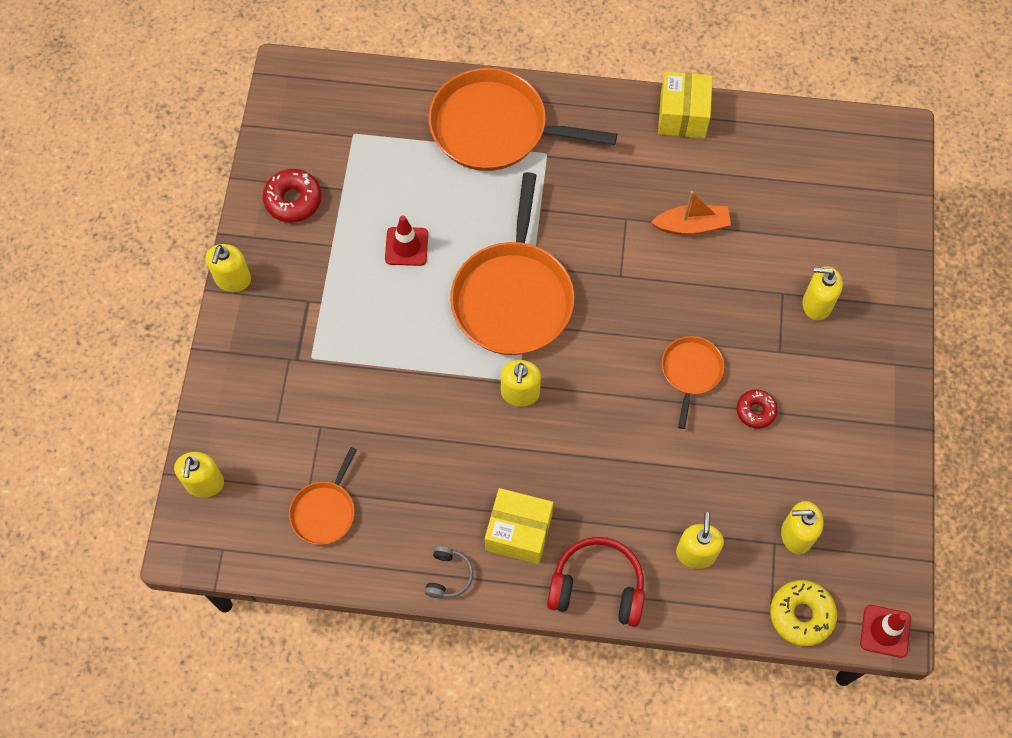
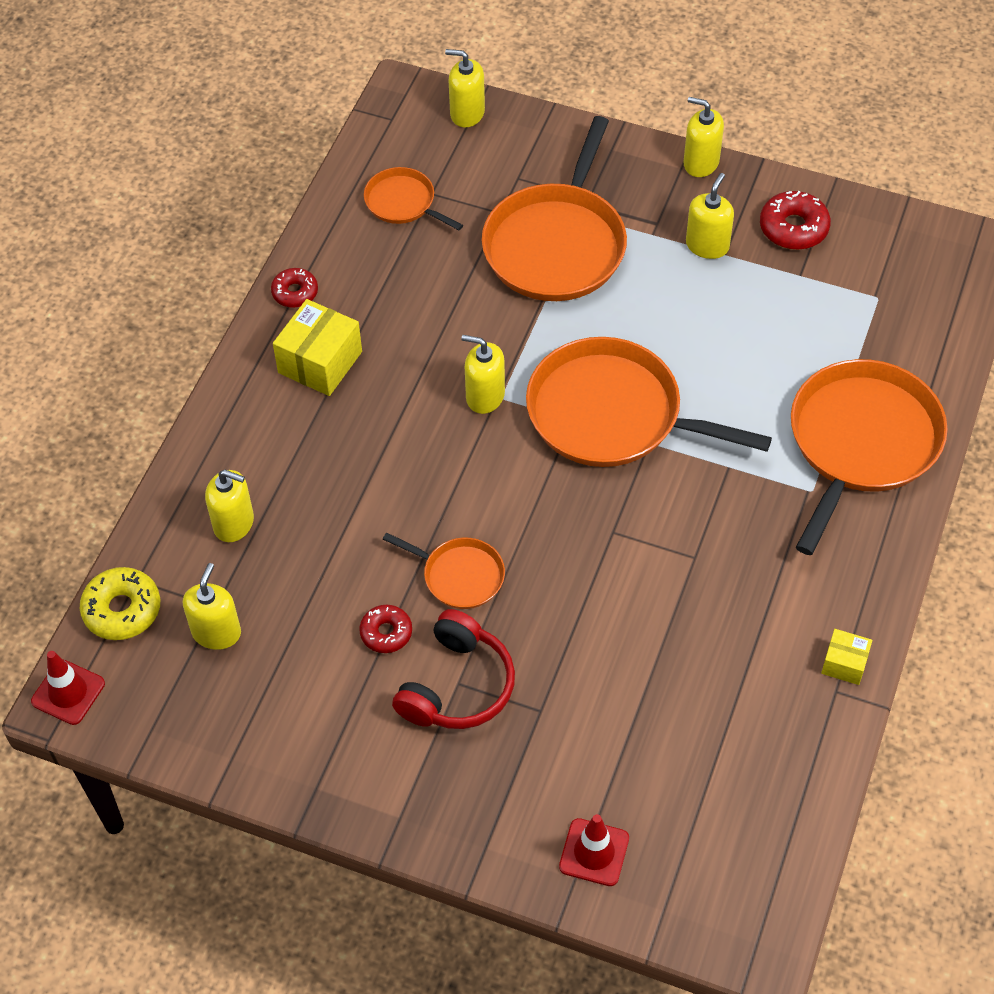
camera: 105 degrees right, 10 degrees down
red traffic cone [385,215,428,266] -> red traffic cone moved to [559,814,629,886]
grey headphones [425,546,473,598] -> red donut [271,268,318,308]
red headphones [547,537,645,627] -> red headphones moved to [392,609,515,729]
orange boat [651,191,731,235] -> none
yellow box [658,71,713,138] -> yellow box [821,629,872,685], size x0.55
yellow soap dispenser [803,266,843,320] -> yellow soap dispenser moved to [686,173,734,259]
none -> orange pan [482,116,627,301]

